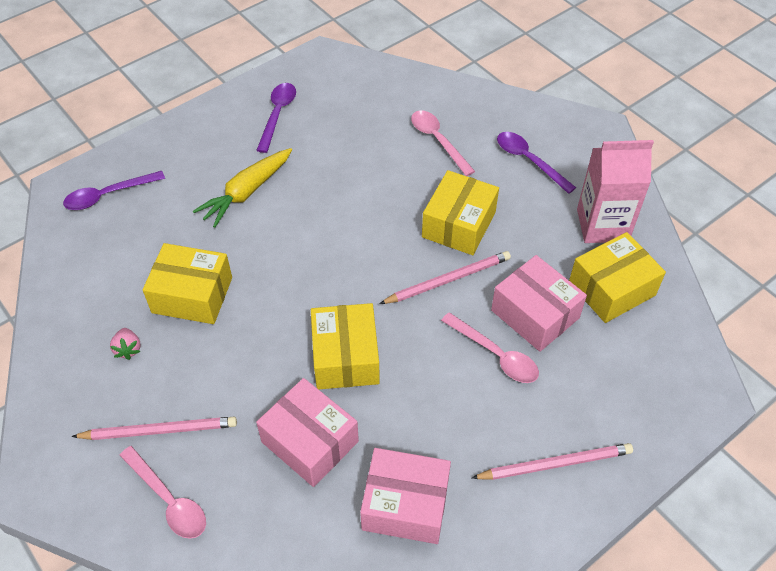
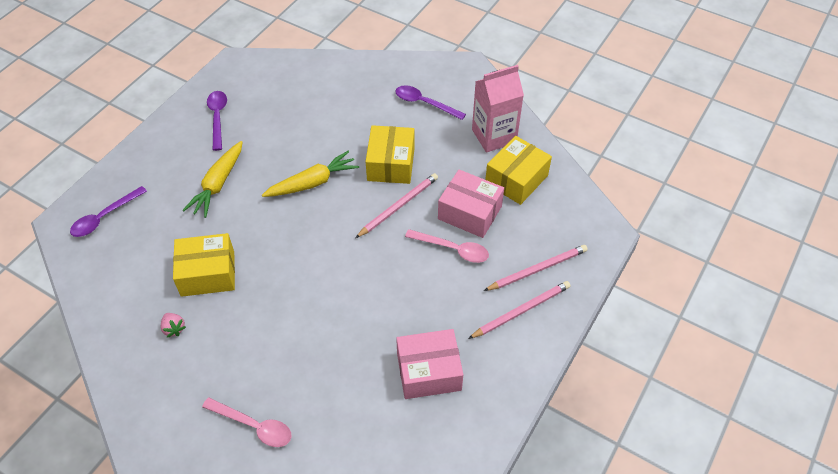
camera: 20 degrees left, 0 degrees up
pink pencil [71,417,237,440] -> pink pencil moved to [484,245,588,291]
pink box [256,378,359,487] -> none
yellow box [311,303,380,389] -> none
pink spoon [411,110,475,176] -> none
none -> yellow carrot [262,151,359,197]

